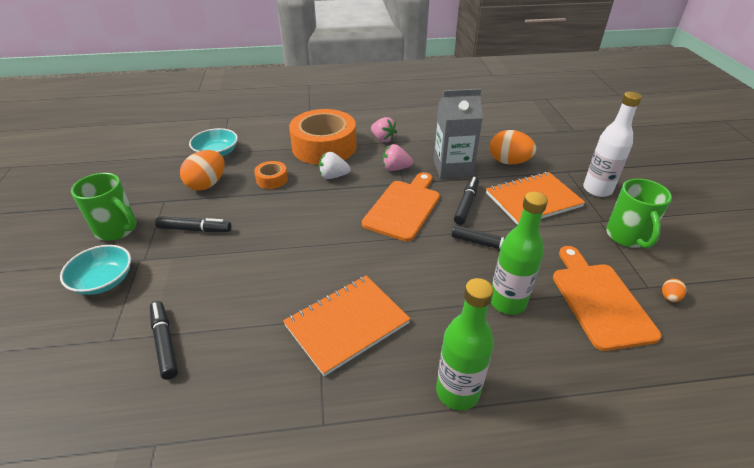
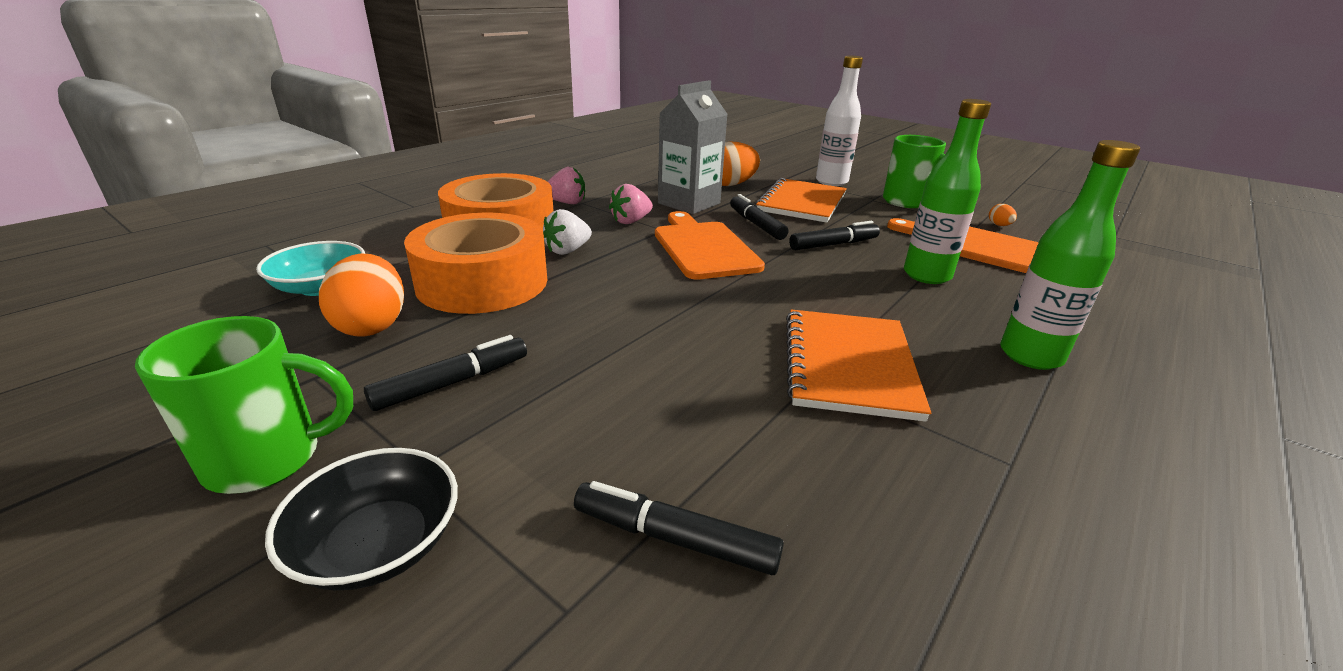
camera: 45 degrees left, 10 degrees down
turquoise bowl [60,245,131,295] -> black bowl [265,448,458,591]
orange tape [254,161,288,189] -> orange tape [404,213,547,314], size x2.26

